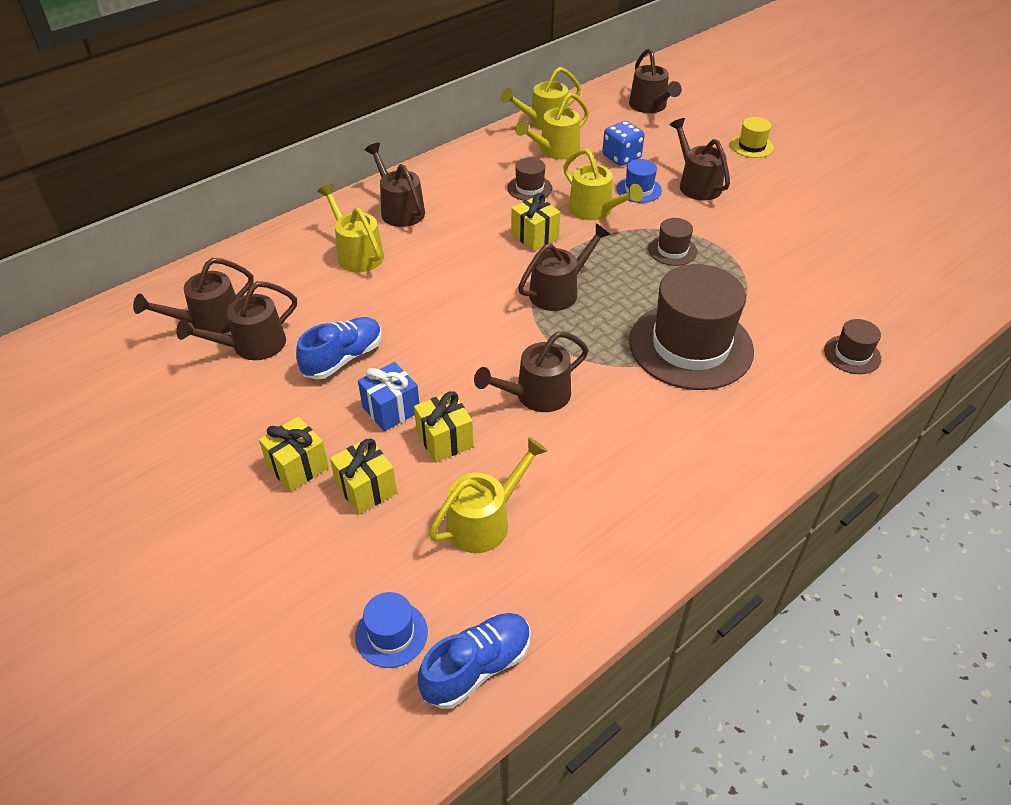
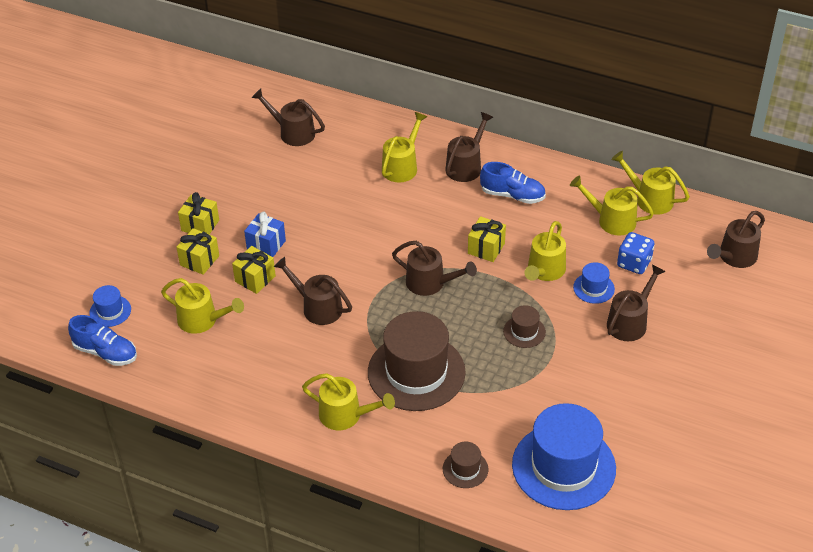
camera: 65 degrees right, 0 degrees up
brown watering can [176,281,297,360] -> none
blue shoe [296,317,382,380] -> blue shoe moved to [480,162,546,204]
brown hat [507,157,552,201] -> none
yellow hat [731,117,774,158] -> none
none -> yellow watering can [302,373,395,430]
none -> blue hat [512,403,616,510]

